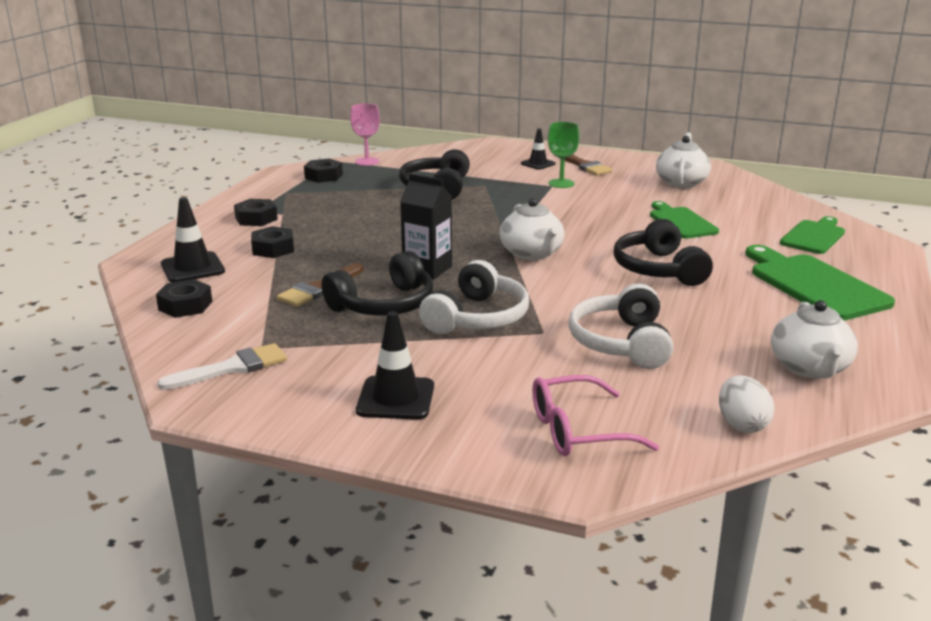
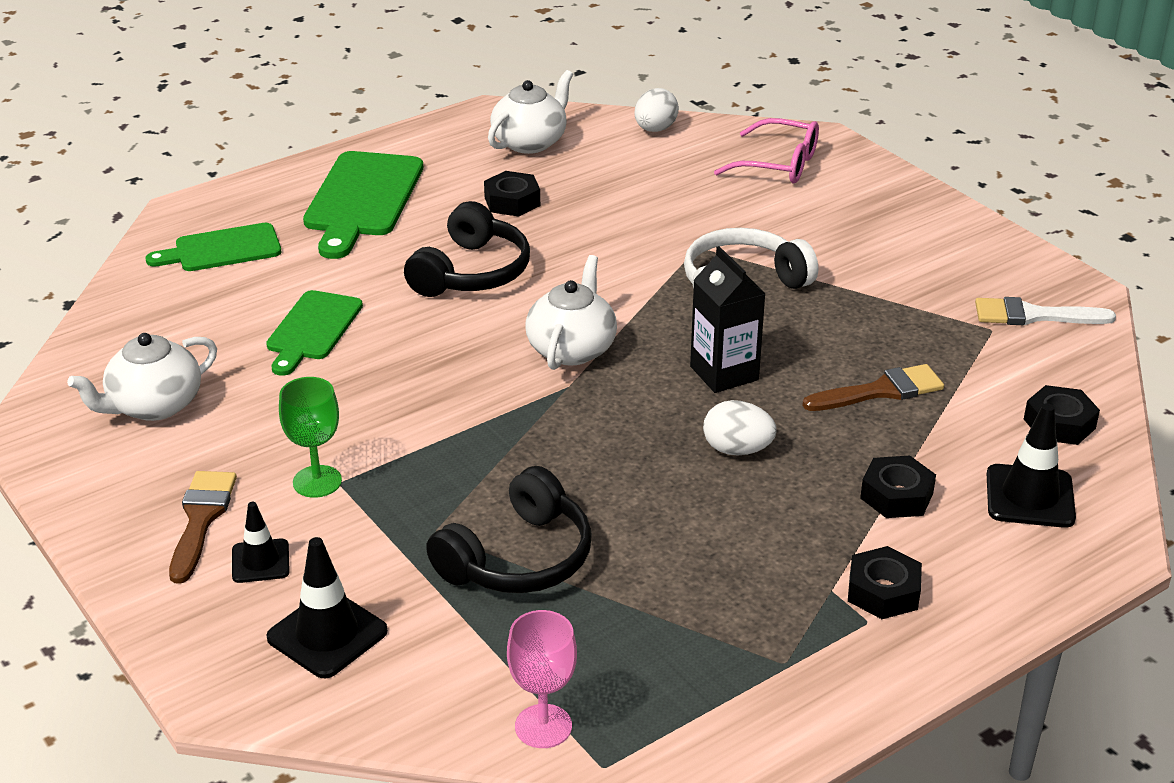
camera: 145 degrees left, 10 degrees up
black nut [304,159,343,183] -> black nut moved to [484,171,540,217]
black headphones [322,251,433,316] -> none
black traffic cone [356,311,434,420] -> black traffic cone moved to [266,537,388,678]
white headphones [569,283,673,369] -> none
none -> white egg [703,400,777,456]

